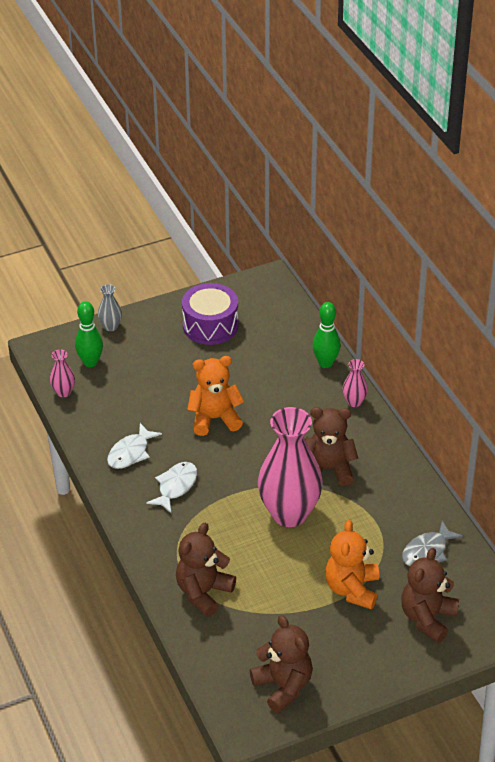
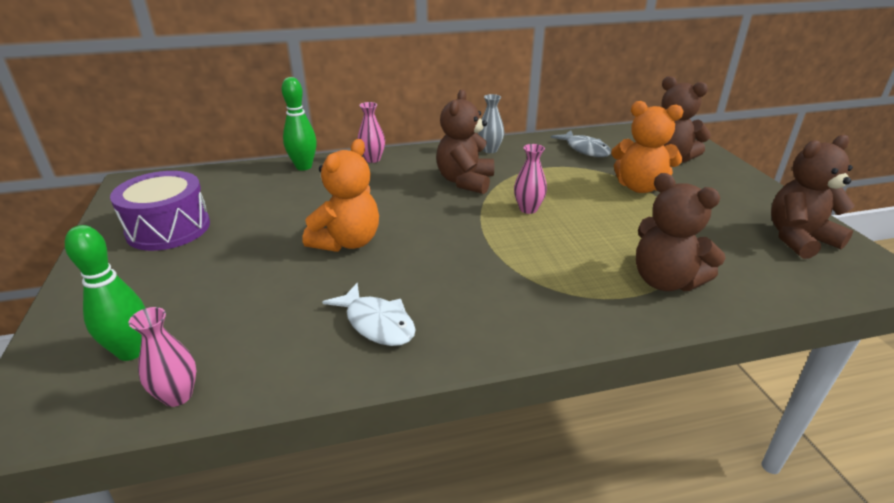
camera: 80 degrees left, 10 degrees down
grey vase [98,284,122,331] -> grey vase moved to [478,94,504,153]
white fish [146,462,197,513] -> none
orange teddy bear [187,356,244,436] -> orange teddy bear turned 150 degrees counterclockwise [303,139,379,252]
pink vase [258,407,323,527] -> pink vase [514,144,547,214], size x0.42

